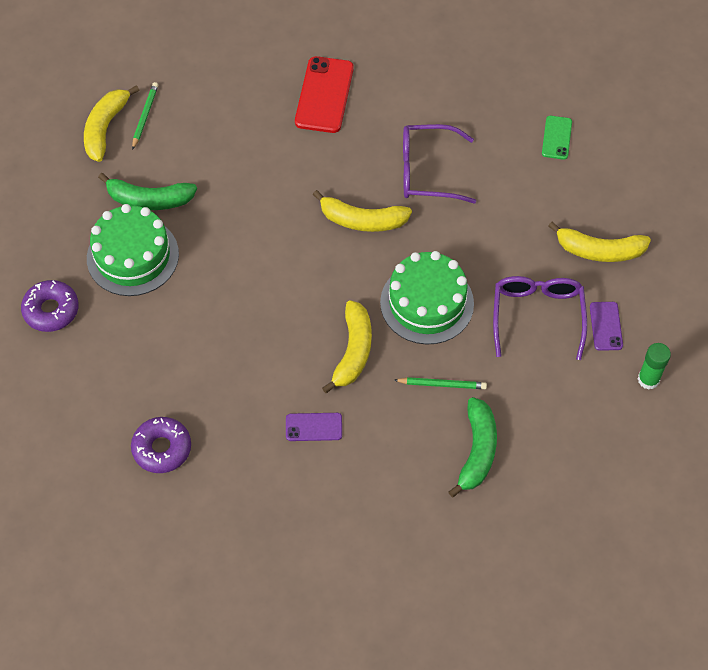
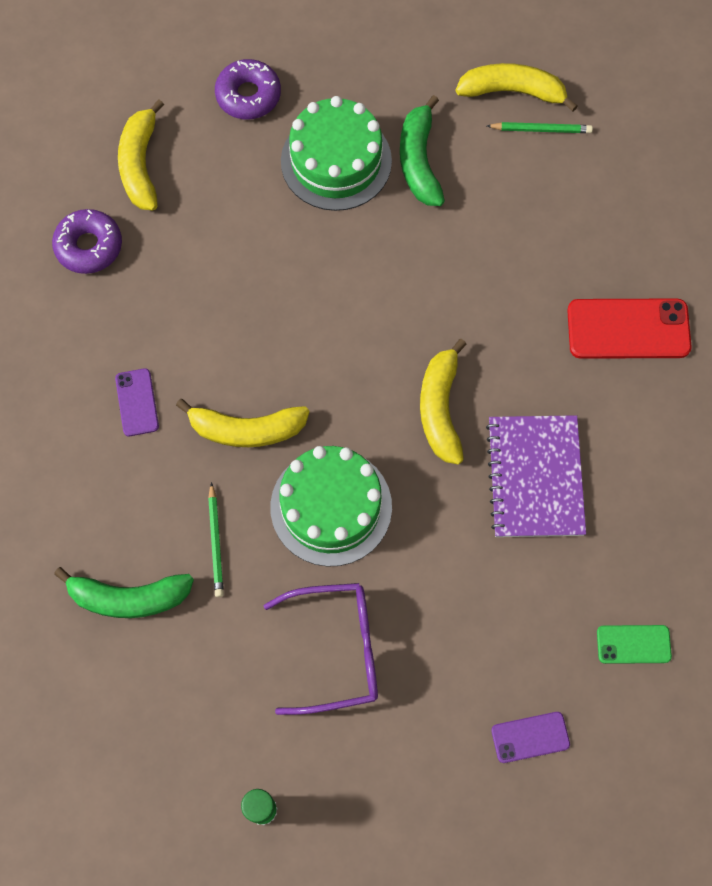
camera: 80 degrees right, 10 degrees up
purple glasses [403,124,476,203] -> purple notebook [486,415,586,537]
yellow banana [548,222,651,262] -> yellow banana moved to [118,99,164,210]
purple phone [590,302,623,351] -> purple phone moved to [491,712,570,763]

